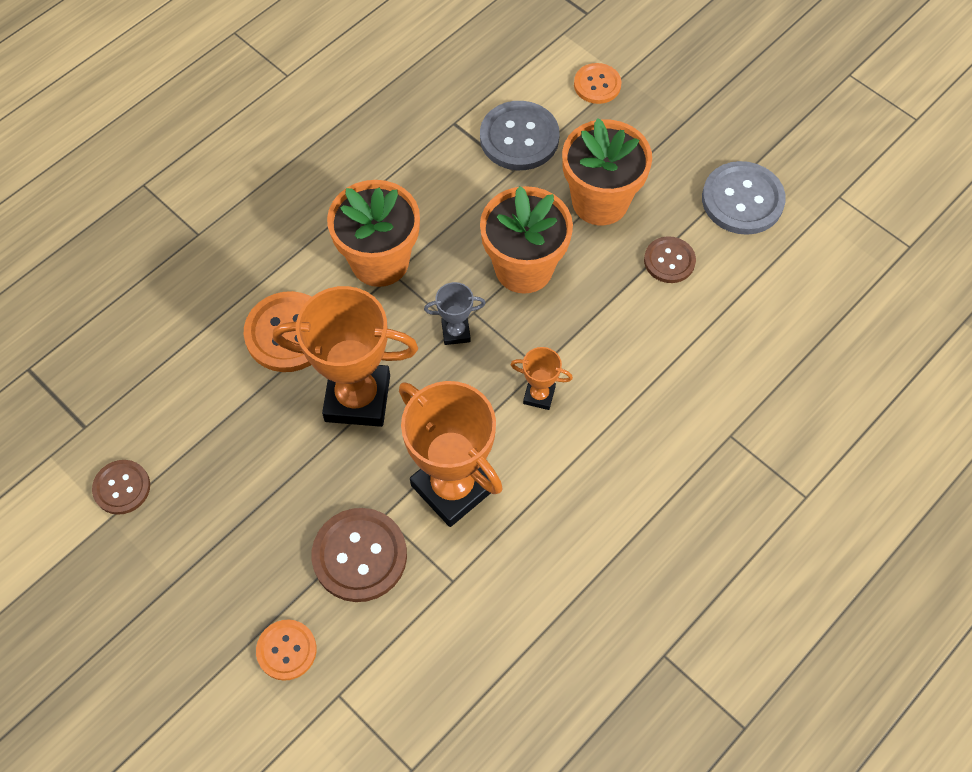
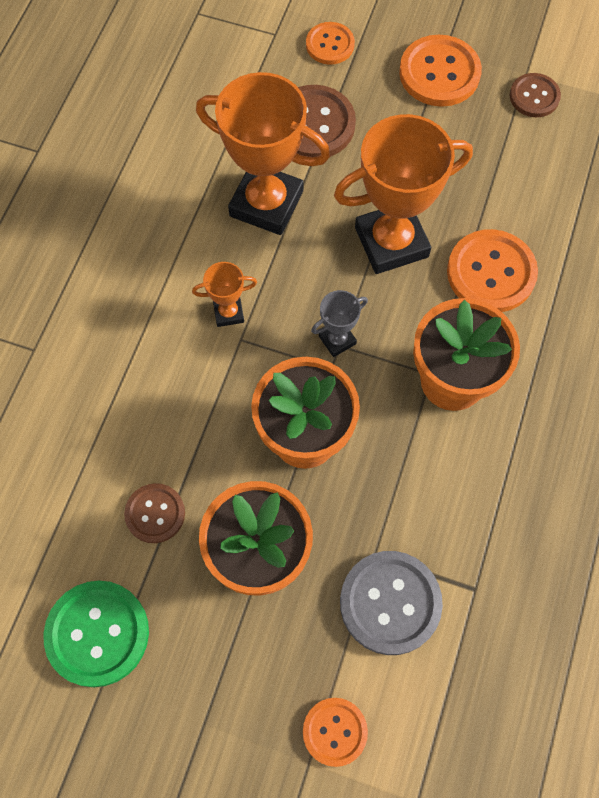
camera: 155 degrees right, 5 degrees up
grey button [702,161,786,235] -> green button [44,581,149,687]
none -> orange button [399,35,482,107]

